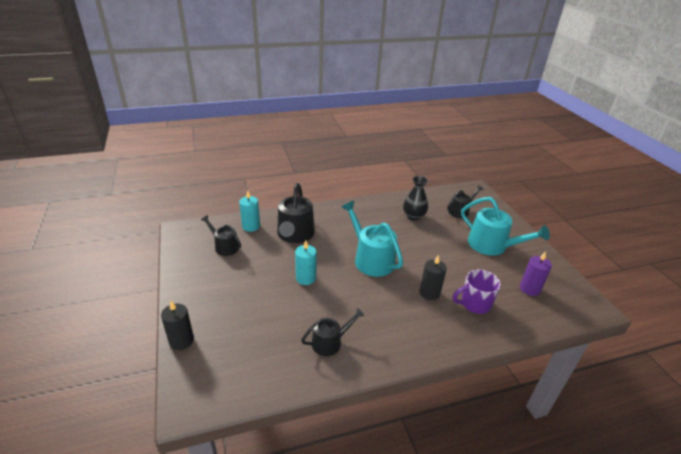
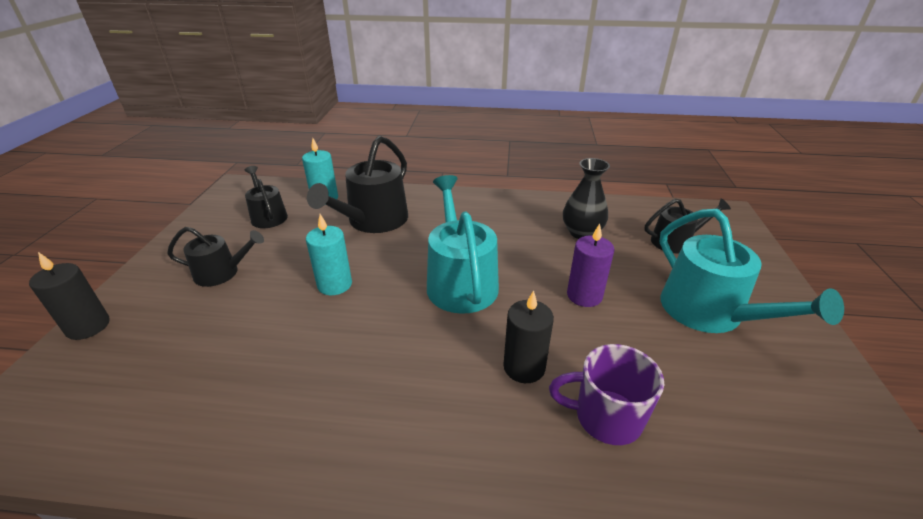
camera: 25 degrees right, 0 degrees up
black watering can [301,308,364,356] -> black watering can moved to [167,227,264,287]
purple candle [520,251,552,296] -> purple candle moved to [567,224,614,307]

